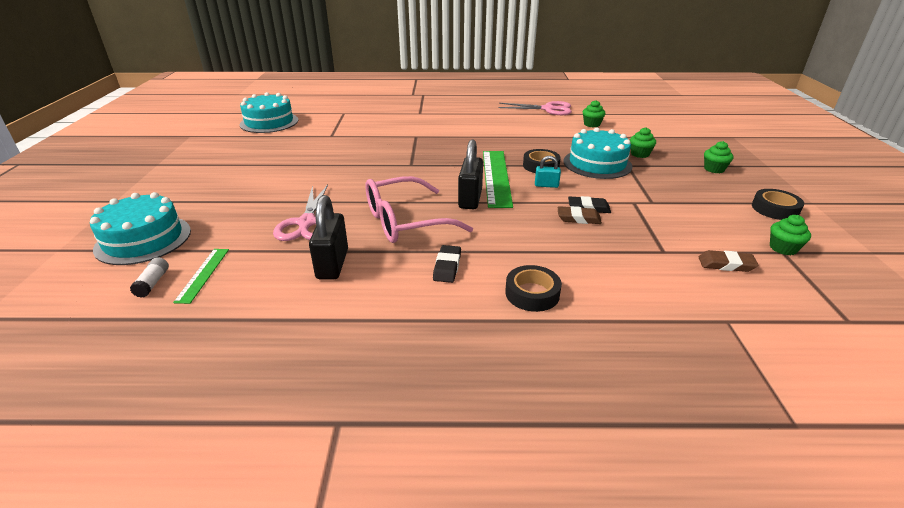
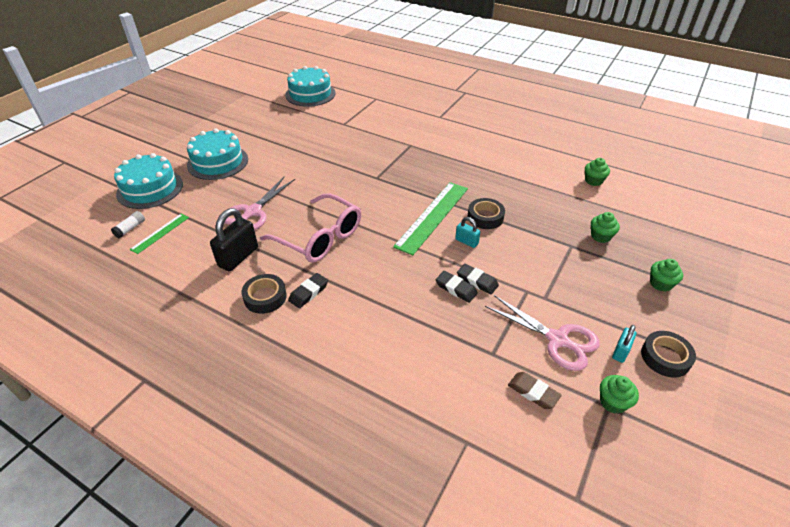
camera: 30 degrees right, 10 degrees up
pink glasses [365,176,473,243] -> pink glasses turned 150 degrees counterclockwise [260,194,361,262]
black padlock [458,139,483,209] -> none
pink scissors [498,101,572,115] -> pink scissors moved to [485,295,599,371]
black tape [505,265,562,312] -> black tape moved to [241,274,287,314]
brown eraser [558,206,602,224] -> black eraser [435,271,478,303]
turquoise cake [563,128,633,179] -> turquoise cake moved to [187,128,248,180]
none -> turquoise padlock [612,325,637,363]

